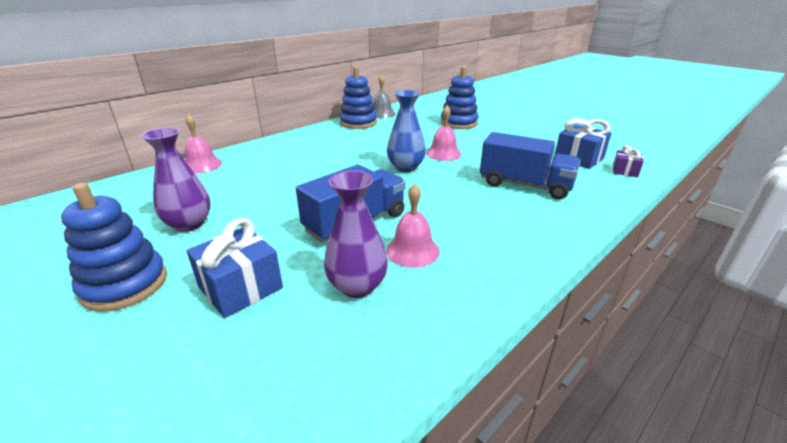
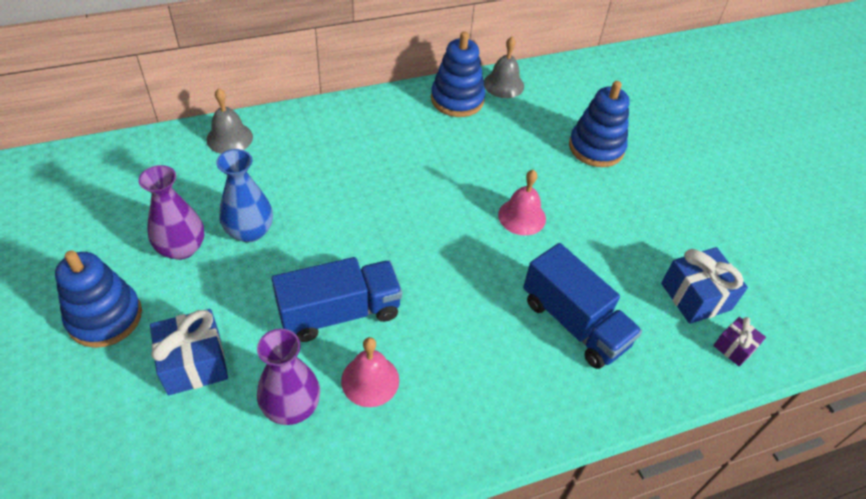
camera: 20 degrees right, 20 degrees up
pink bell [185,114,222,173] -> grey bell [206,88,253,154]
blue vase [387,90,426,172] -> blue vase moved to [216,149,273,242]

